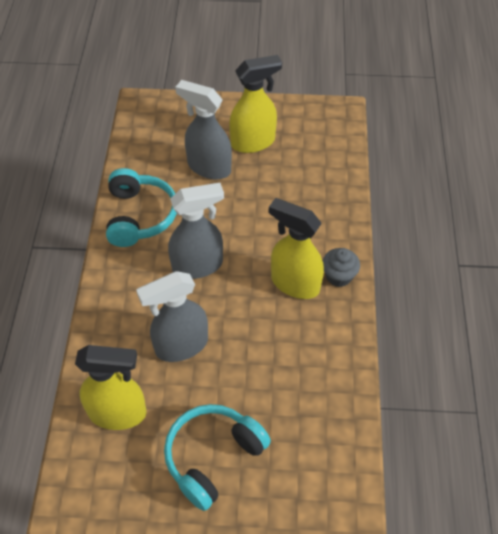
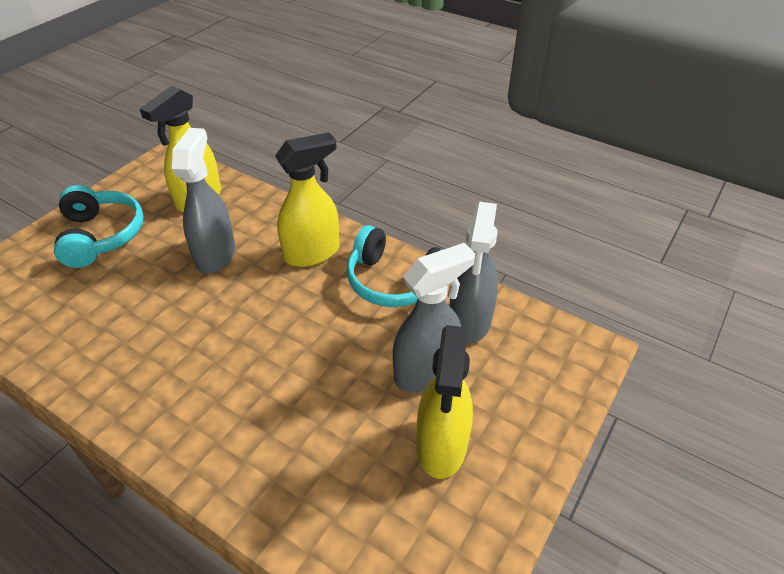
camera: 120 degrees right, 10 degrees down
grey spray bottle [168,183,224,279] -> grey spray bottle moved to [450,202,498,344]
yellow spray bottle [269,198,324,299] -> yellow spray bottle moved to [275,132,339,267]
grey cupcake [322,248,360,287] -> none

